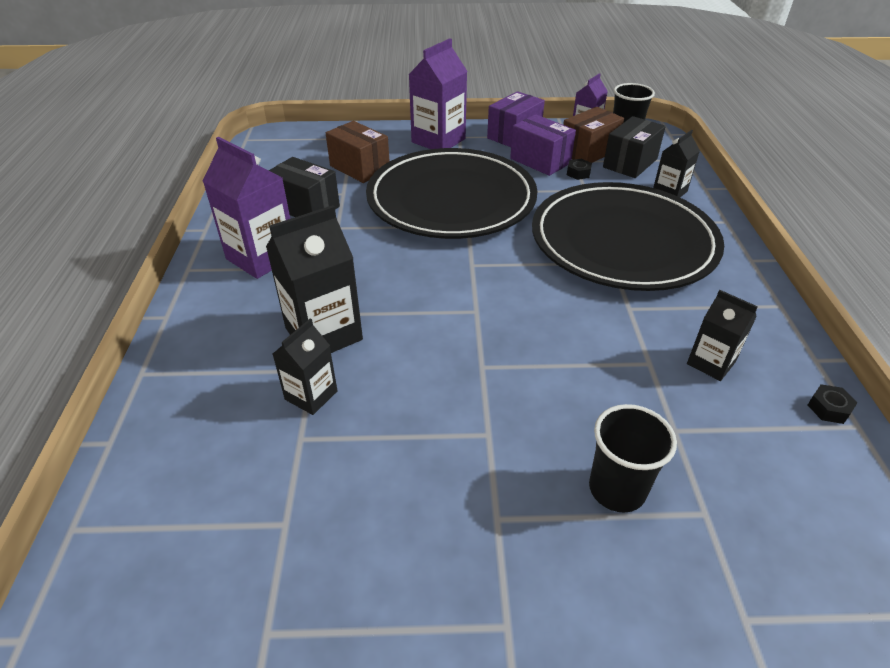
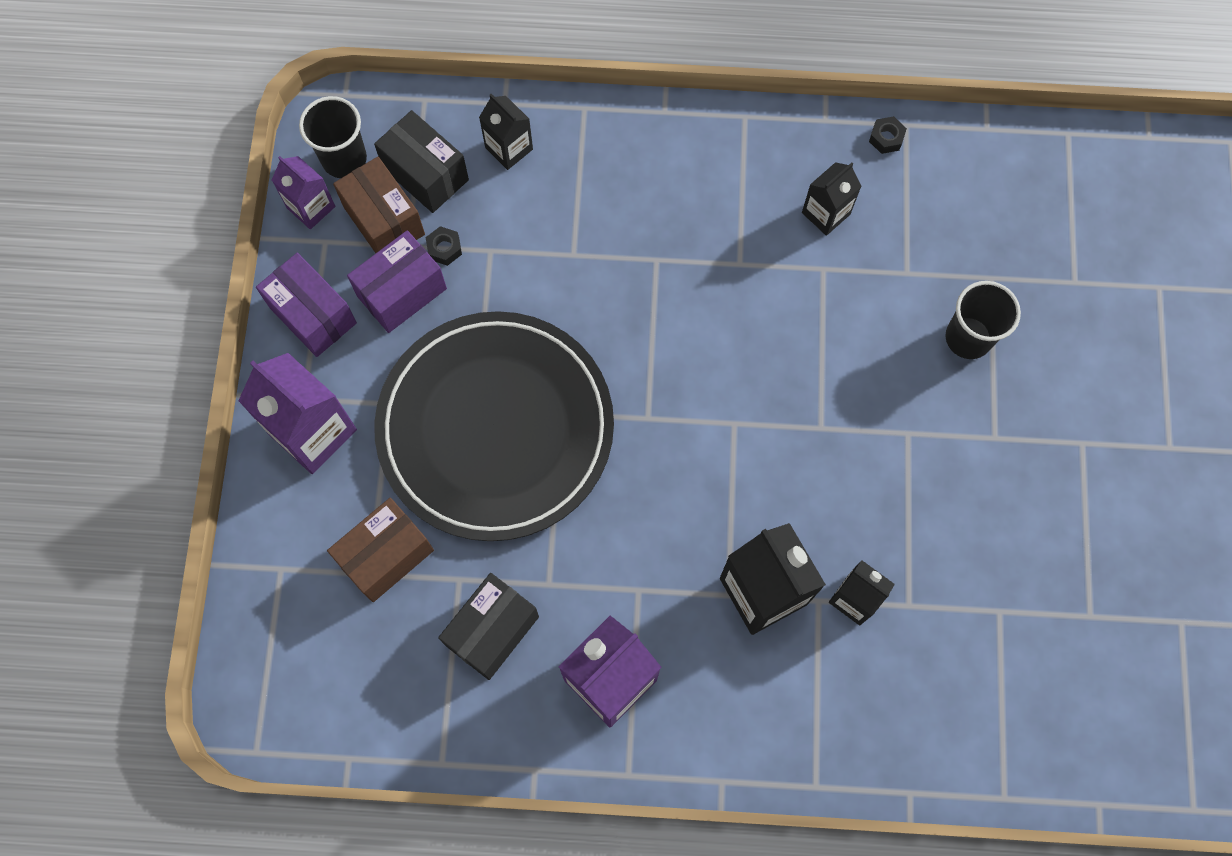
camera: 85 degrees left, 30 degrees up
black plate [532,182,724,291] -> none

